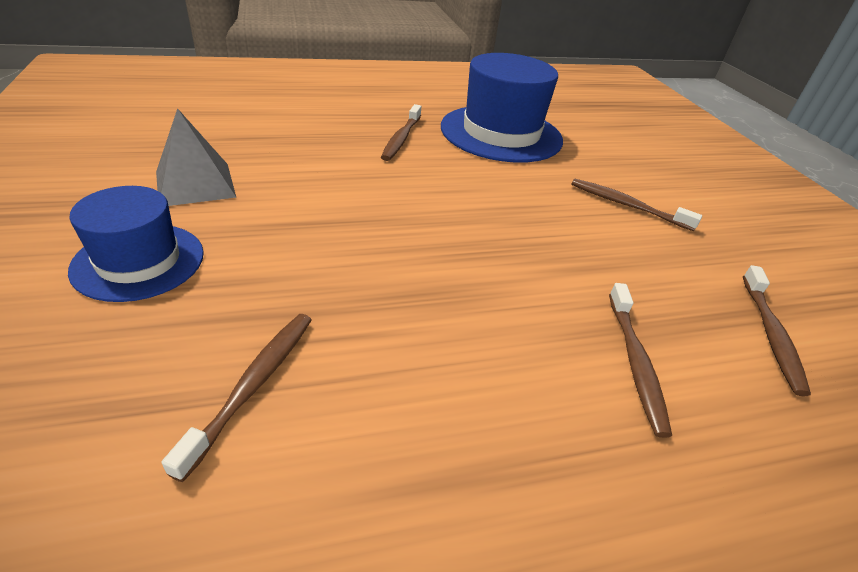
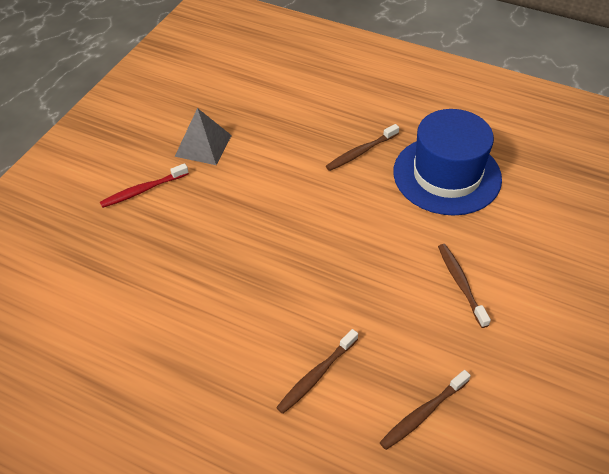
camera: 45 degrees right, 10 degrees up
blue hat [68,186,204,302] -> red toothbrush [100,163,189,208]
brown toothbrush [162,314,312,482] -> none

